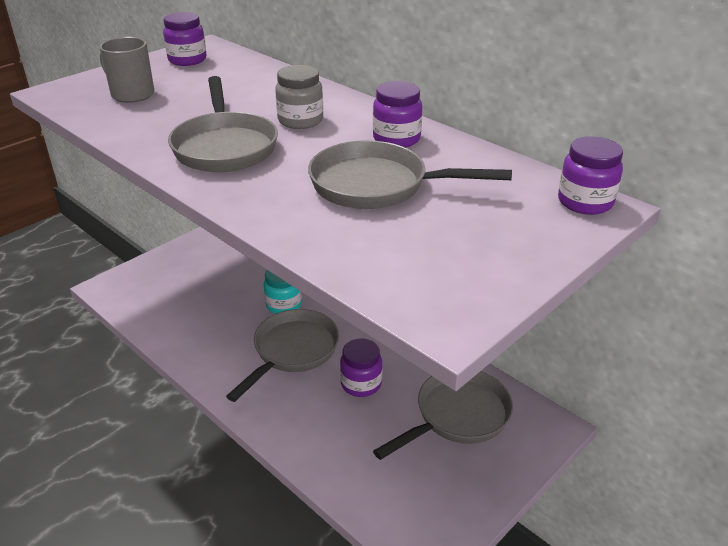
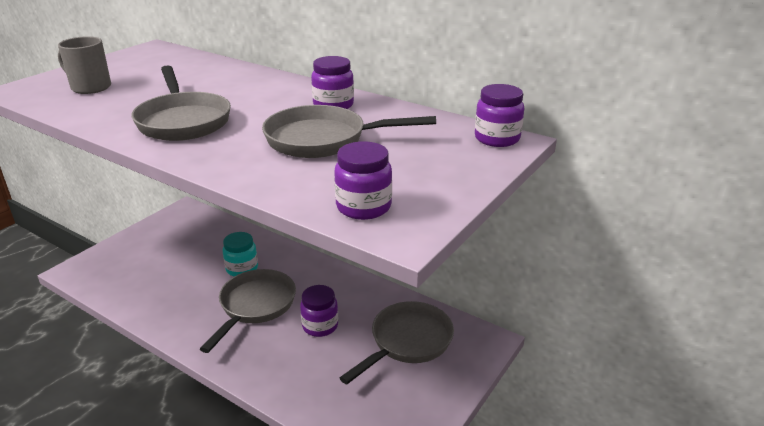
camera: 10 degrees left, 5 degrees down
purple jar [163,12,207,66] -> purple jar moved to [334,141,392,220]
grey jar [275,65,323,129] -> none

